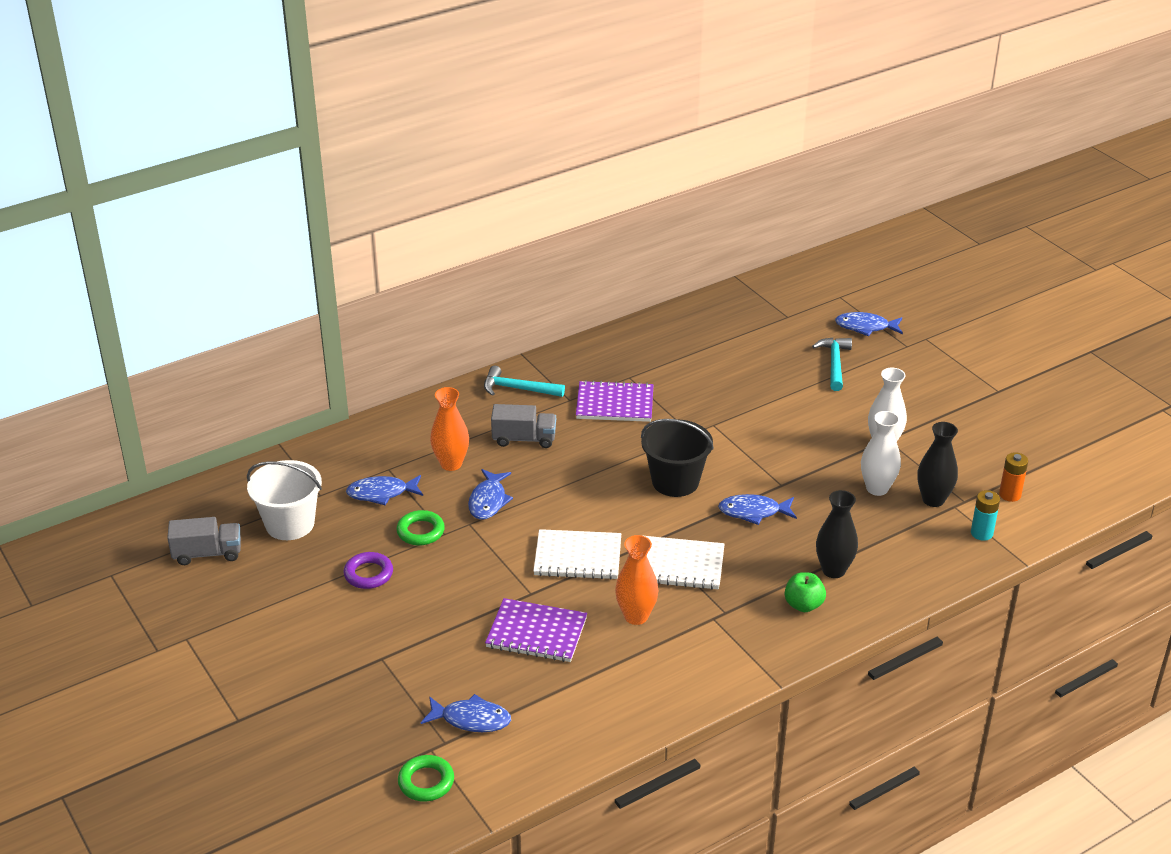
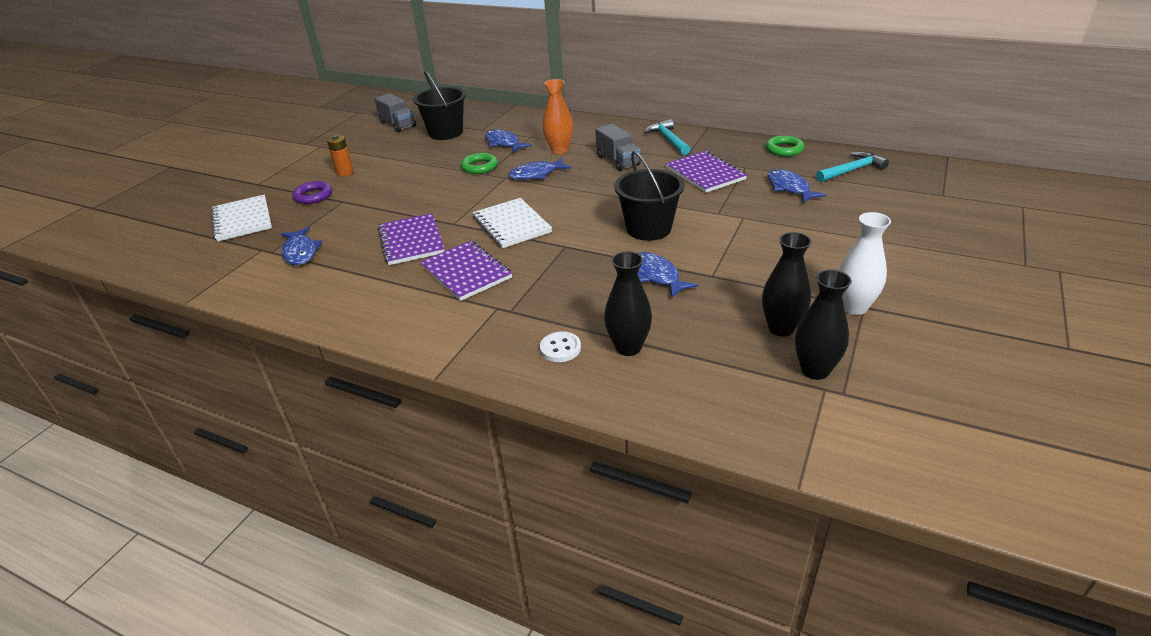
camera: 60 degrees right, 0 degrees up
white bucket [247,460,322,540] -> black bucket [413,70,466,140]
purple ring [343,552,393,589] -> purple ring moved to [292,181,332,204]
green ring [398,755,454,801] -> green ring moved to [766,135,804,157]
orange vase [615,535,659,625] -> purple notebook [420,241,512,301]
white notebook [645,536,725,590] -> white notebook moved to [211,195,272,242]
green apple [785,572,826,612] -> white button [540,331,581,362]
turquoise hammer [812,338,852,391] -> turquoise hammer moved to [816,151,889,182]
blue fish [835,312,903,336] -> blue fish moved to [768,169,826,203]
white vase [861,411,901,496] -> black vase [762,232,812,337]
turquoise battery [971,490,1000,541] -> none
orange battery [999,452,1028,502] -> orange battery moved to [327,135,354,176]

